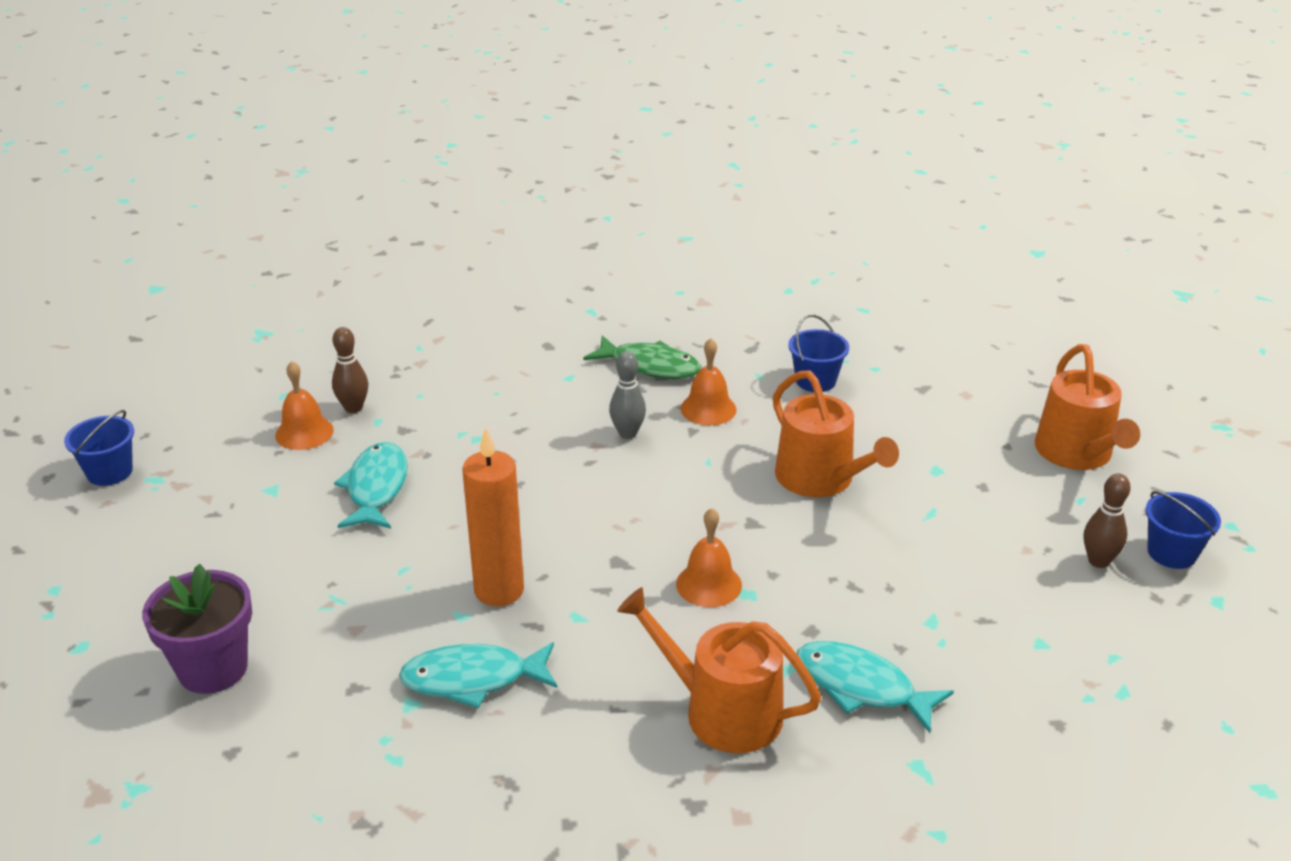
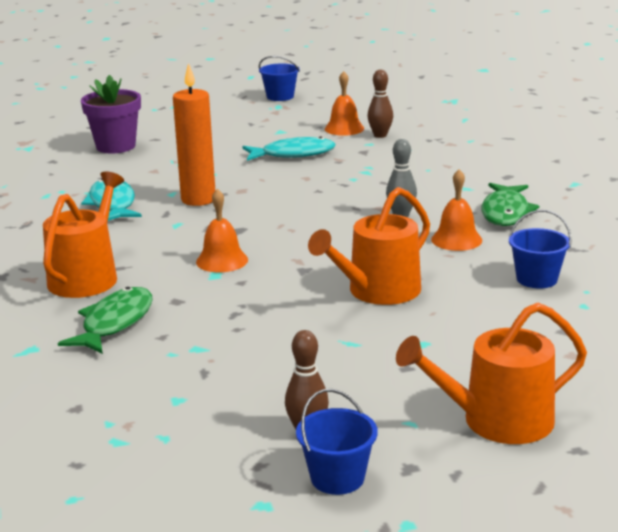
camera: 80 degrees right, 10 degrees down
turquoise fish [797,641,954,733] -> green fish [58,287,152,354]

